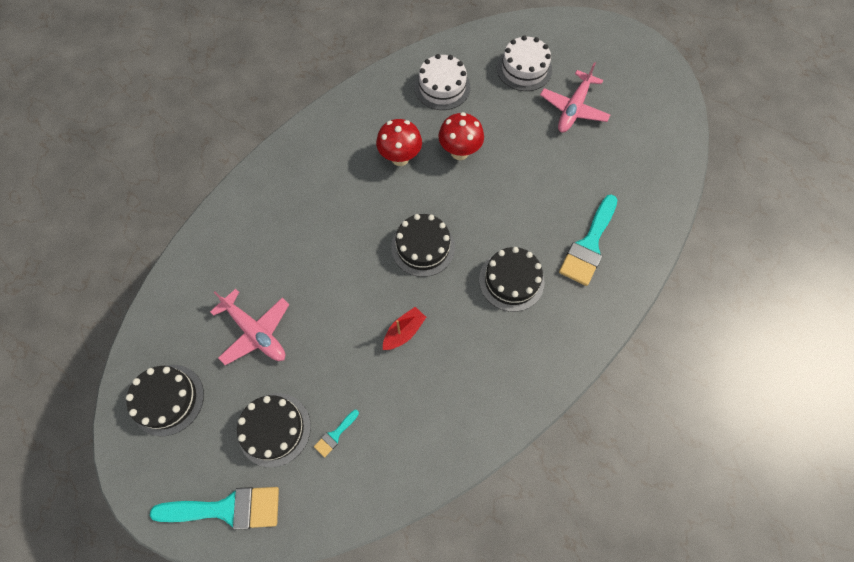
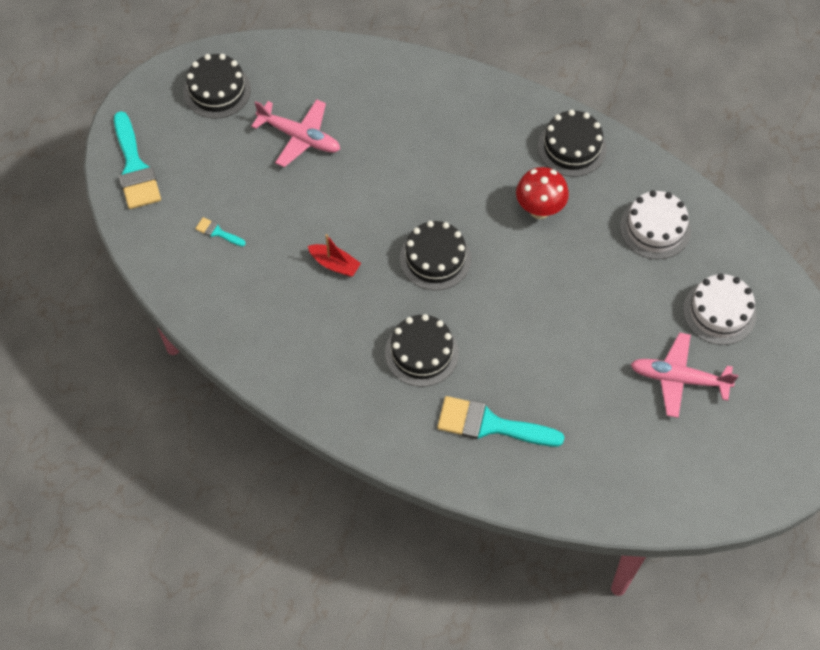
camera: 75 degrees right, 5 degrees down
pink plane [210,289,290,365] -> pink plane turned 90 degrees counterclockwise [251,99,340,167]
black cake [237,393,311,467] -> black cake moved to [538,110,607,177]
red mushroom [438,112,484,160] -> none

